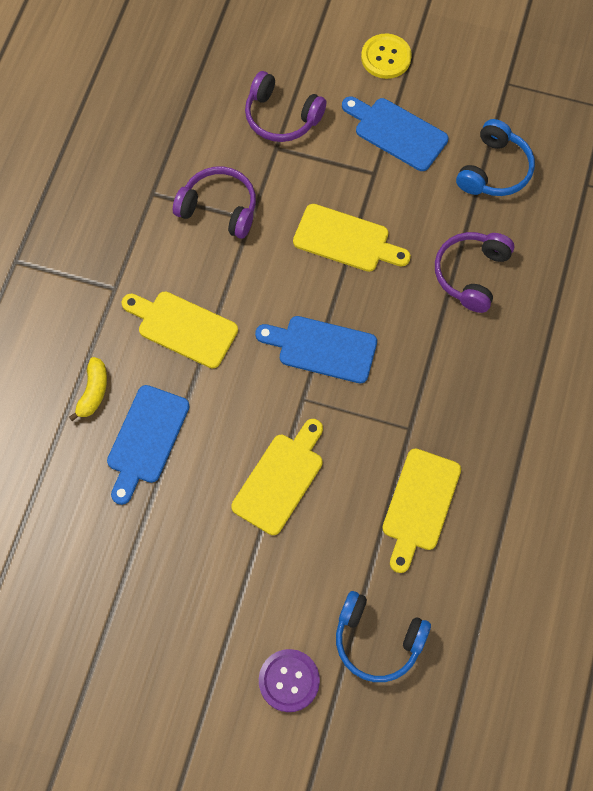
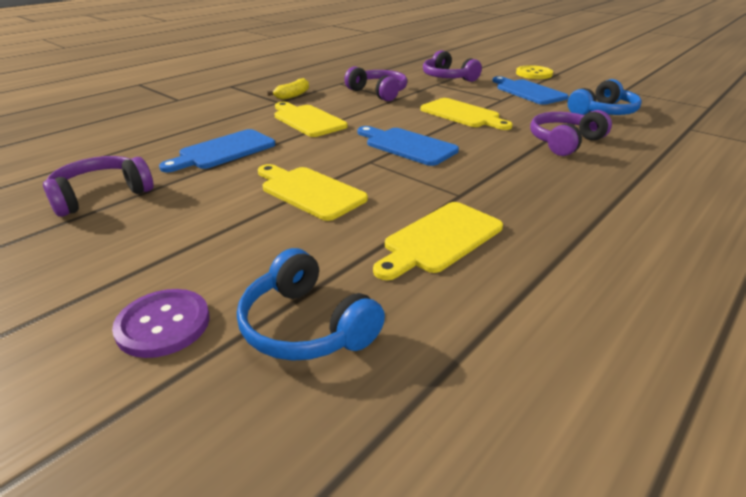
camera: 25 degrees right, 35 degrees down
yellow banana [69,357,107,421] -> yellow banana moved to [267,78,309,100]
yellow cutting board [231,419,323,535] -> yellow cutting board turned 105 degrees counterclockwise [258,164,368,221]
none -> purple headphones [43,156,153,217]

